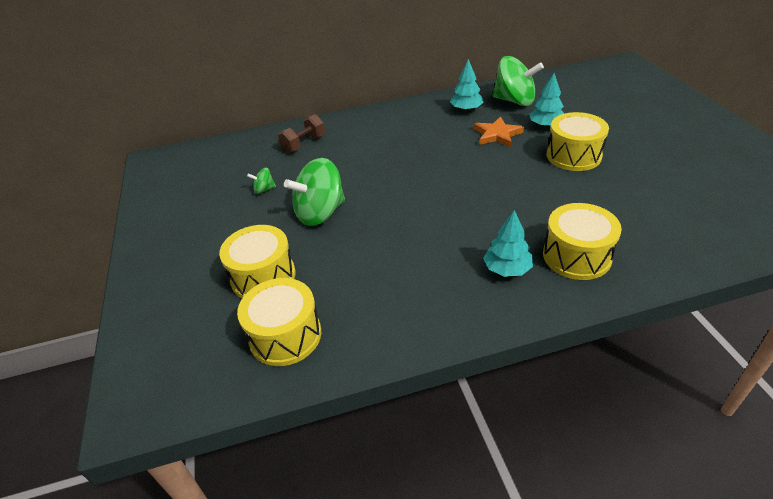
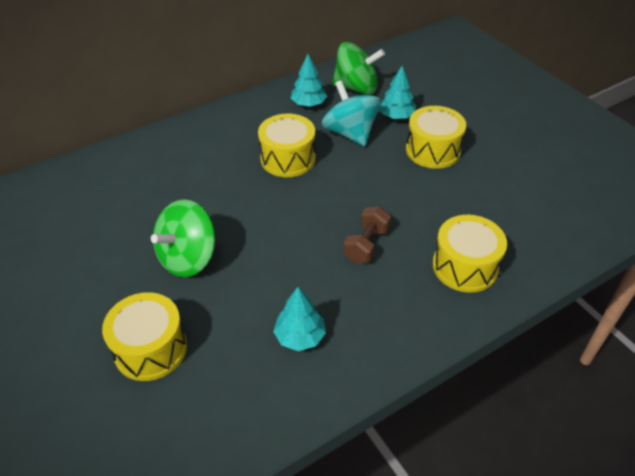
camera: 20 degrees left, 5 degrees up
yellow drum [237,278,321,366] -> yellow drum moved to [258,114,316,177]
green spinning top [247,168,276,194] -> none
brown dumbbell [278,114,325,153] -> brown dumbbell moved to [343,206,391,263]
orange star [474,116,524,147] -> turquoise spinning top [322,80,381,146]
turquoise tree [483,210,533,277] -> turquoise tree moved to [273,287,326,351]

